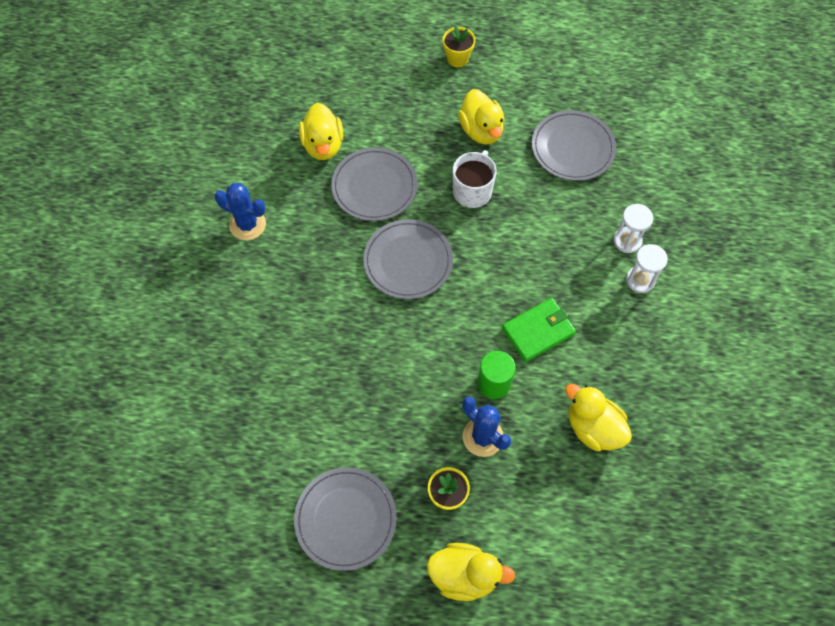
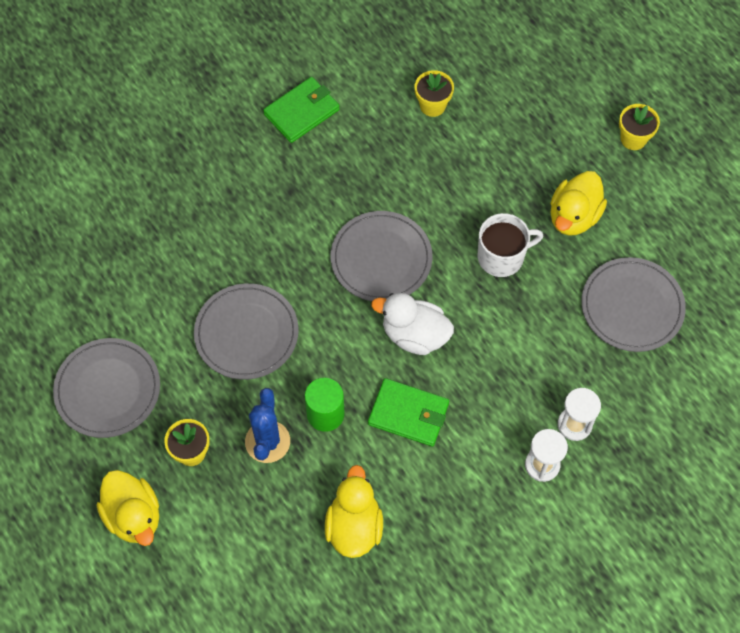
camera: 50 degrees right, 0 degrees up
blue cactus [214,183,266,240] -> green wallet [263,77,340,143]
yellow duck [299,103,343,160] -> yellow flower pot [415,70,454,117]
grey plate [331,147,418,221] -> grey plate moved to [194,283,299,380]
none -> white duck [371,293,454,355]

